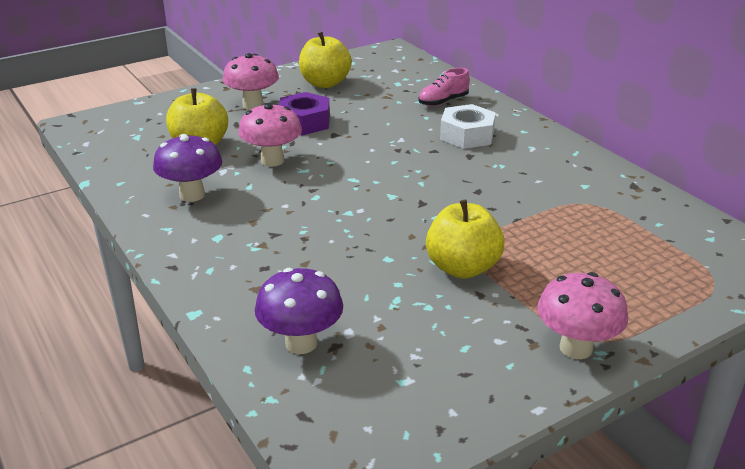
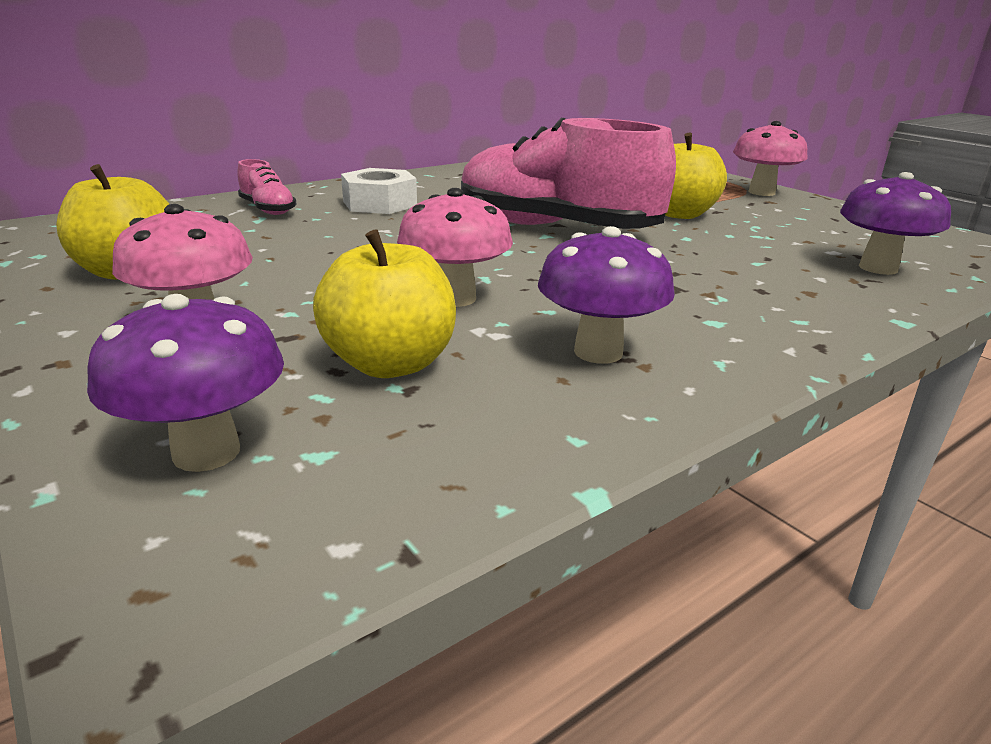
camera: 95 degrees left, 5 degrees down
purple nut [279,92,330,135] -> none
none -> purple mushroom [87,294,284,472]
none -> pink shoe [461,118,676,229]

